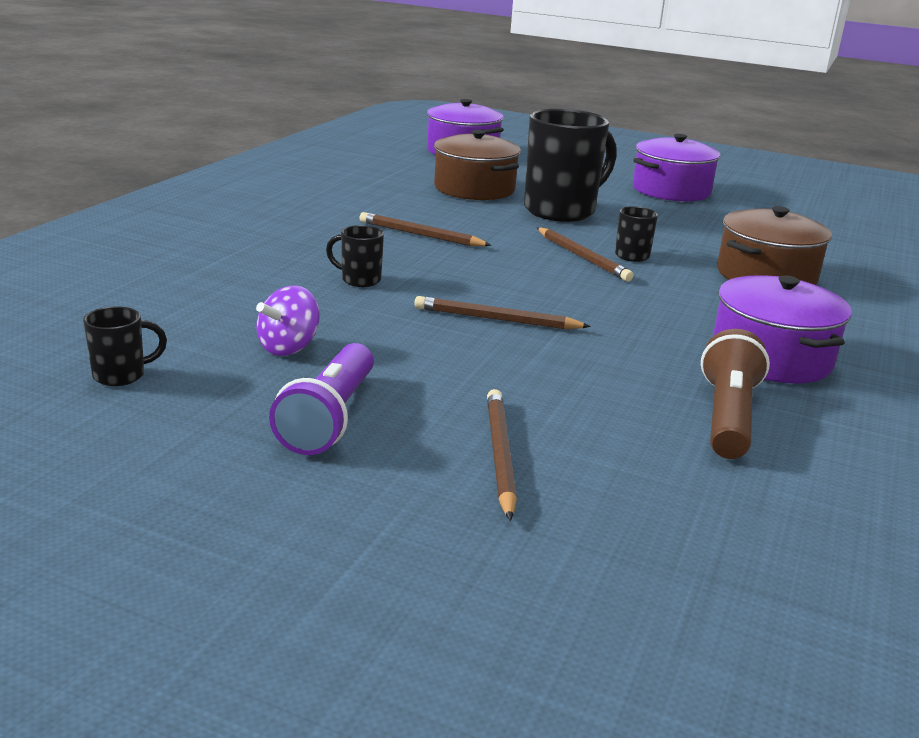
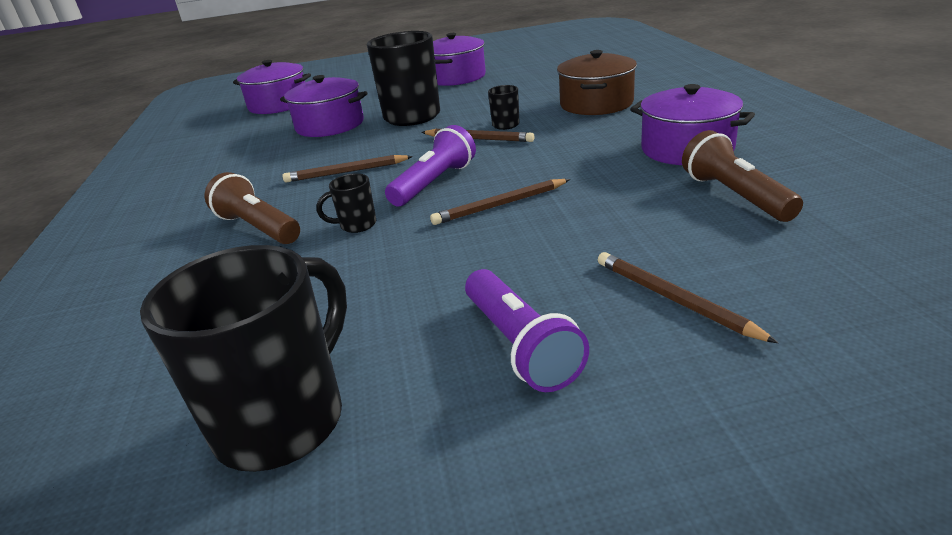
camera: 30 degrees left, 5 degrees up
black mug [83,306,167,386] -> black mug [140,245,347,472], size x2.28
purple spinning top [256,285,320,356] -> none
brown pot [434,130,521,200] -> purple pot [280,75,367,137]
none -> brown flashlight [205,172,300,244]
none -> purple flashlight [385,125,476,207]

